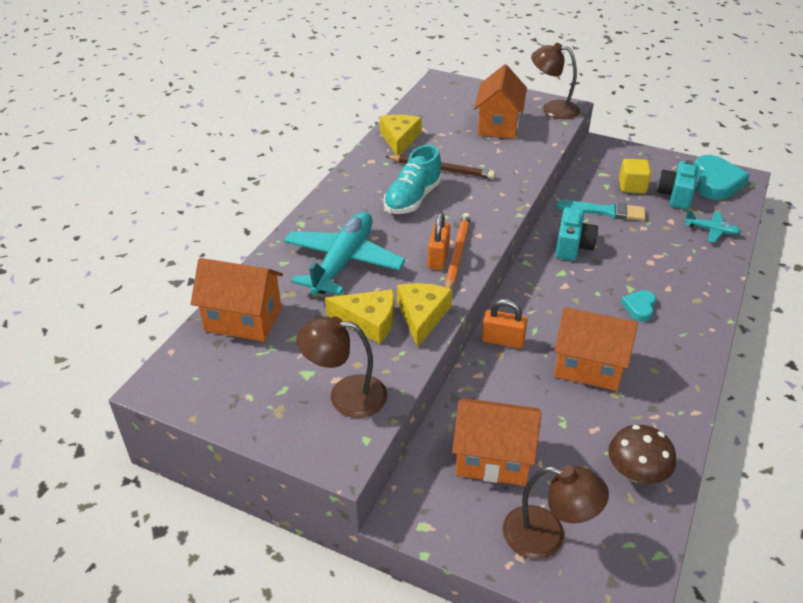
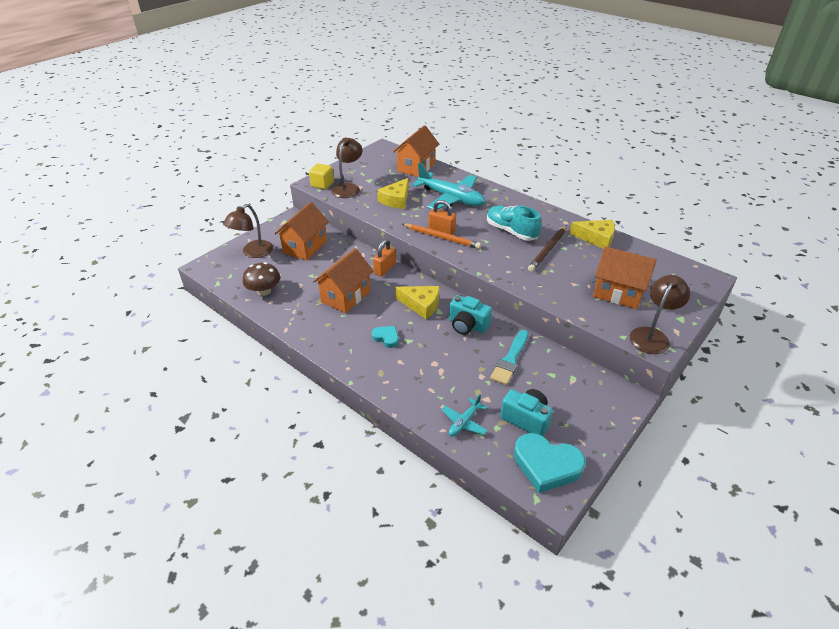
camera: 105 degrees right, 0 degrees up
yellow cheese [397,283,452,348] -> yellow cheese moved to [395,286,439,319]
yellow cube [619,159,651,194] -> yellow cube moved to [309,163,334,189]

